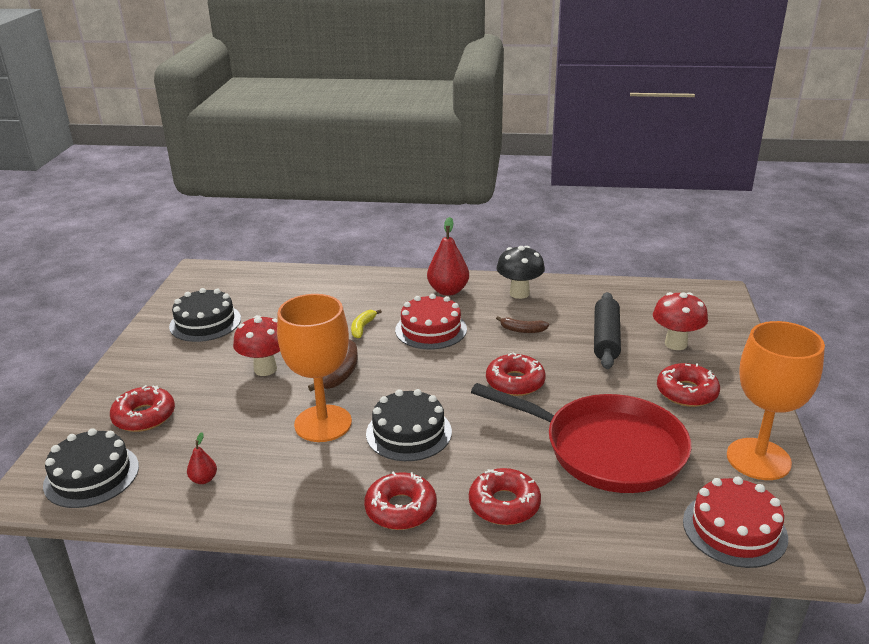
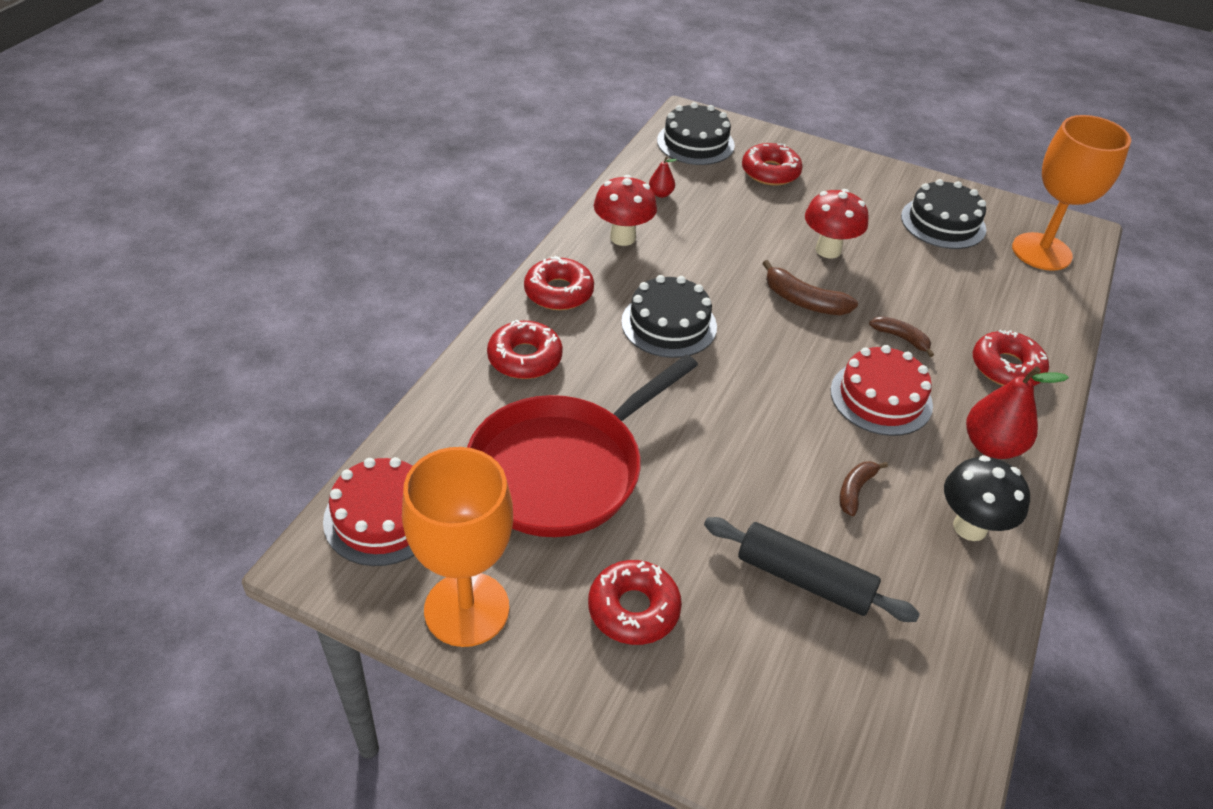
camera: 105 degrees right, 15 degrees up
orange goblet [277,294,352,442] -> orange goblet moved to [1012,115,1131,271]
yellow banana [351,309,382,339] -> brown banana [869,316,934,357]
red donut [486,352,546,396] -> red donut moved to [973,330,1049,386]
red mushroom [653,292,708,350] -> red mushroom moved to [594,175,657,246]

